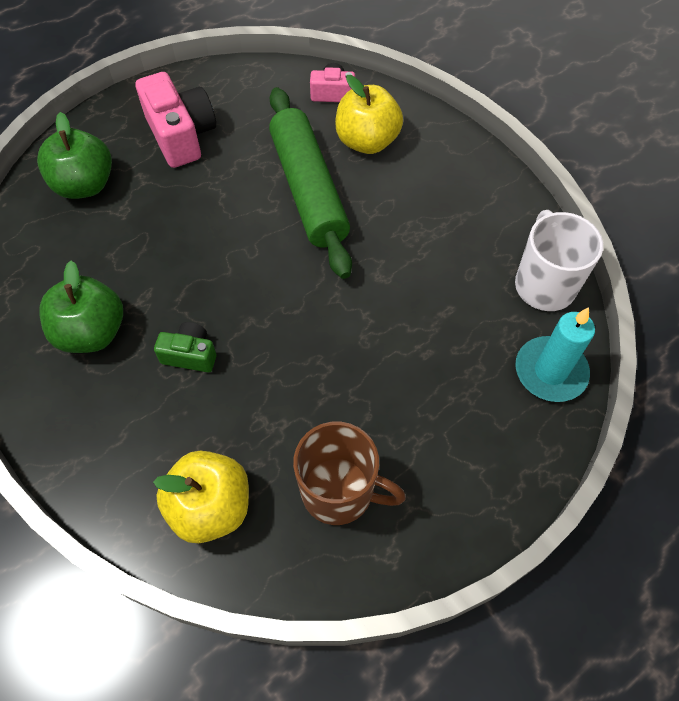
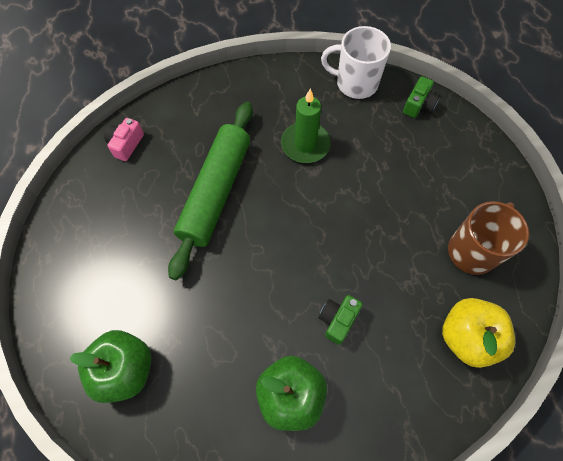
camera: 70 degrees left, 5 degrees up
pink camera [135,72,216,168] -> none
green rolling pin [269,87,352,279] -> green rolling pin turned 75 degrees counterclockwise [168,102,253,280]
yellow apple [335,75,403,154] -> none
turquoise candle [516,307,595,402] -> green camera [403,76,439,118]
none -> green candle [281,88,331,163]

